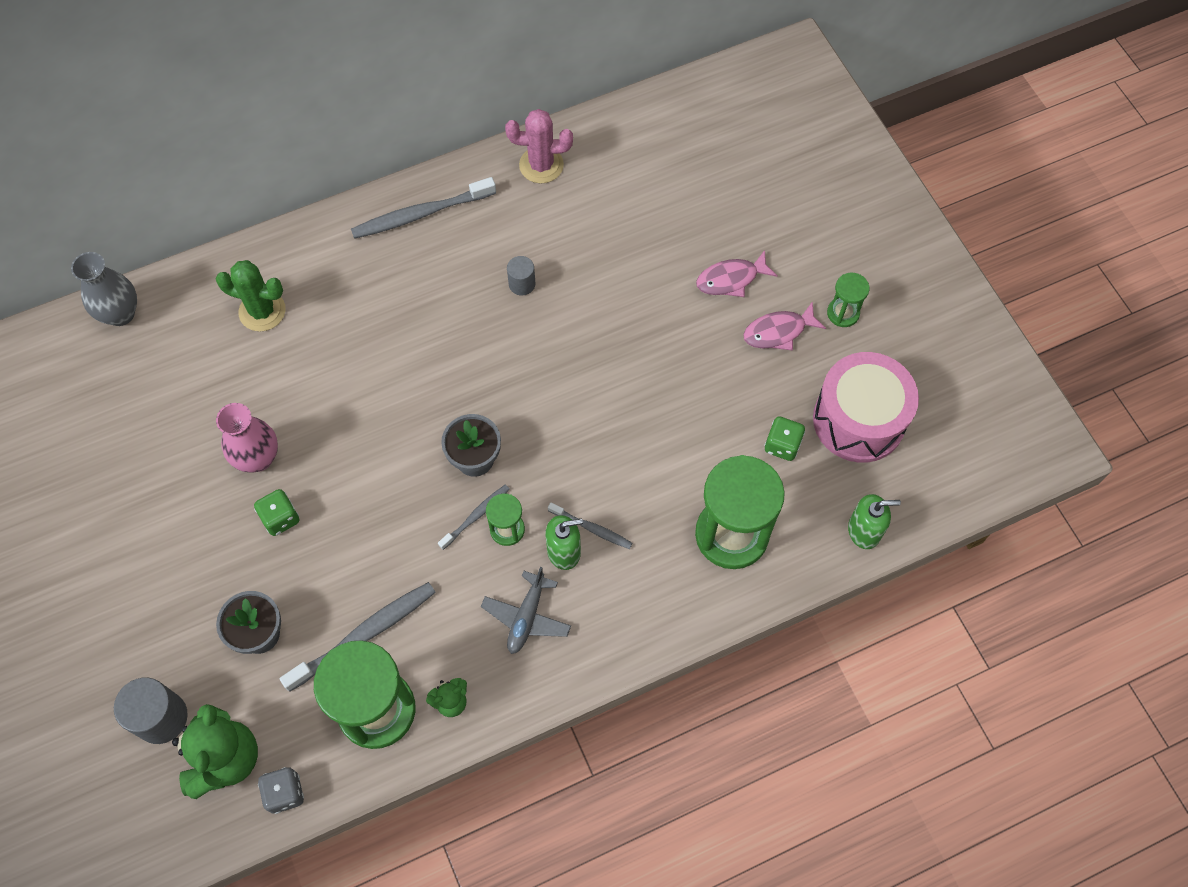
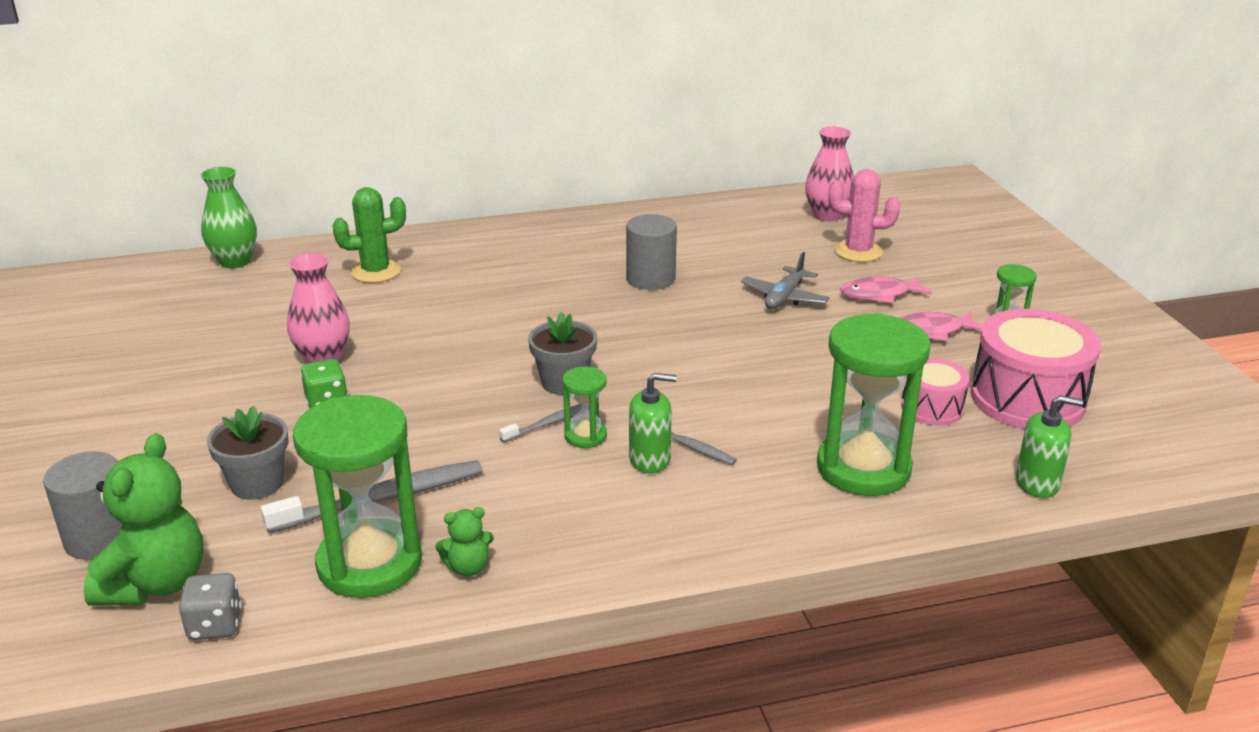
camera: 10 degrees right, 35 degrees down
grey vase [71,252,137,326] -> green vase [201,167,257,268]
green cactus [216,260,286,332] -> green cactus turned 45 degrees counterclockwise [332,187,406,283]
grey toothbrush [351,177,496,239] -> none
grey plane [481,567,571,654] -> grey plane moved to [741,252,830,309]
pink cactus [505,109,573,184] -> pink cactus moved to [828,169,900,262]
grey cylinder [507,256,536,296] -> grey cylinder [626,214,677,290], size x1.71
green dice [764,416,805,461] -> pink drum [901,358,970,426]
none -> pink vase [805,127,854,222]

